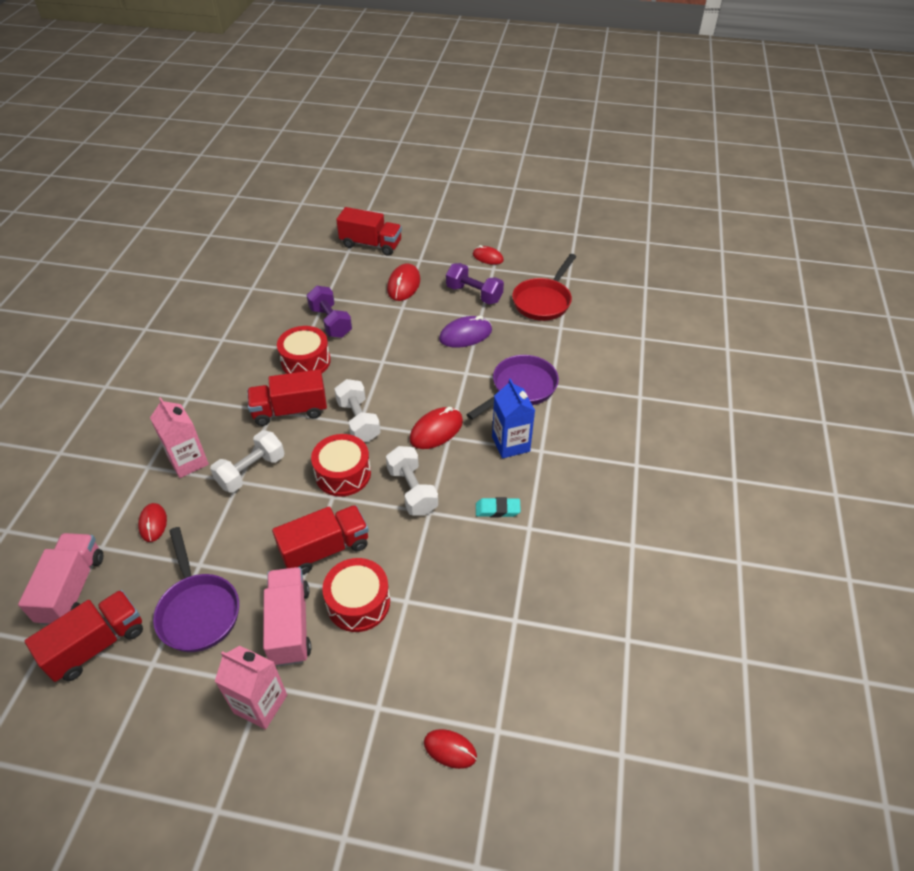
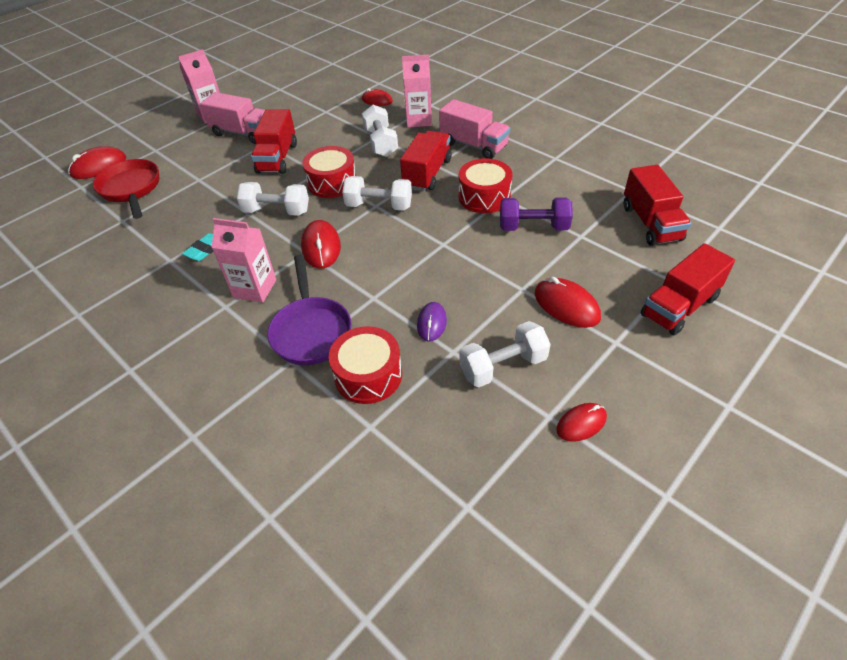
camera: 125 degrees right, 0 degrees up
pink truck [18,533,103,625] -> pink truck moved to [439,99,510,159]
red truck [25,590,143,682] -> red truck moved to [624,165,691,246]
purple pan [153,527,239,652] -> none
red drum [322,558,390,632] -> red drum moved to [329,326,402,404]
red mouse [424,729,477,769] -> red mouse [68,146,126,179], size x1.52
purple mouse [439,316,492,348] -> purple mouse [417,302,447,342], size x0.66
purple dumbbell [446,263,504,304] -> white dumbbell [459,321,551,387]
blue carton [492,379,535,459] -> pink carton [211,218,276,303]
red pan [512,254,576,321] -> red pan moved to [93,159,159,219]

